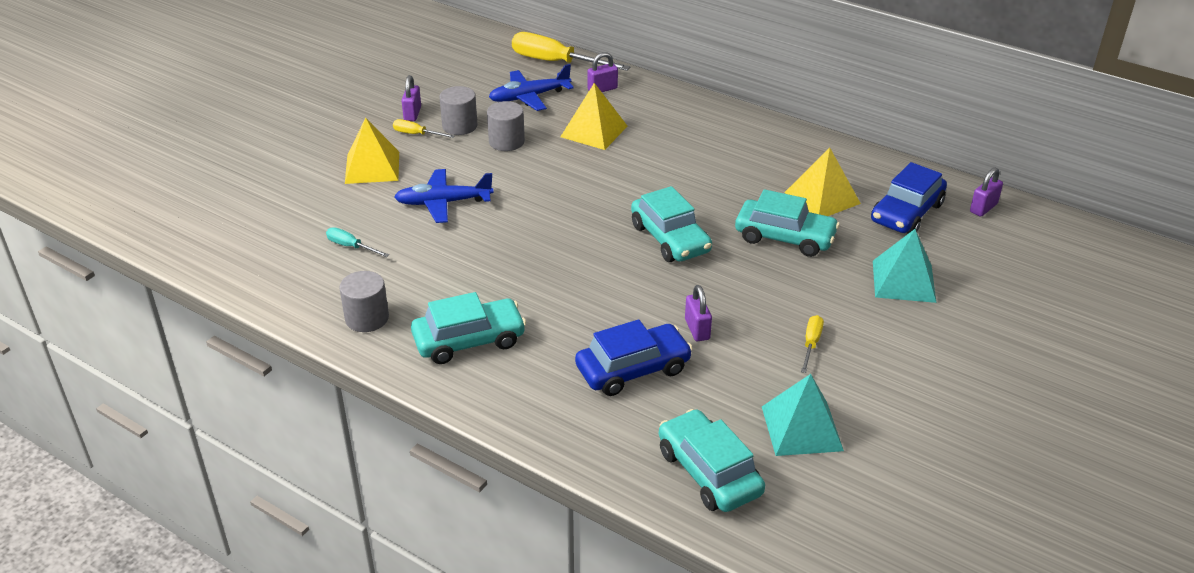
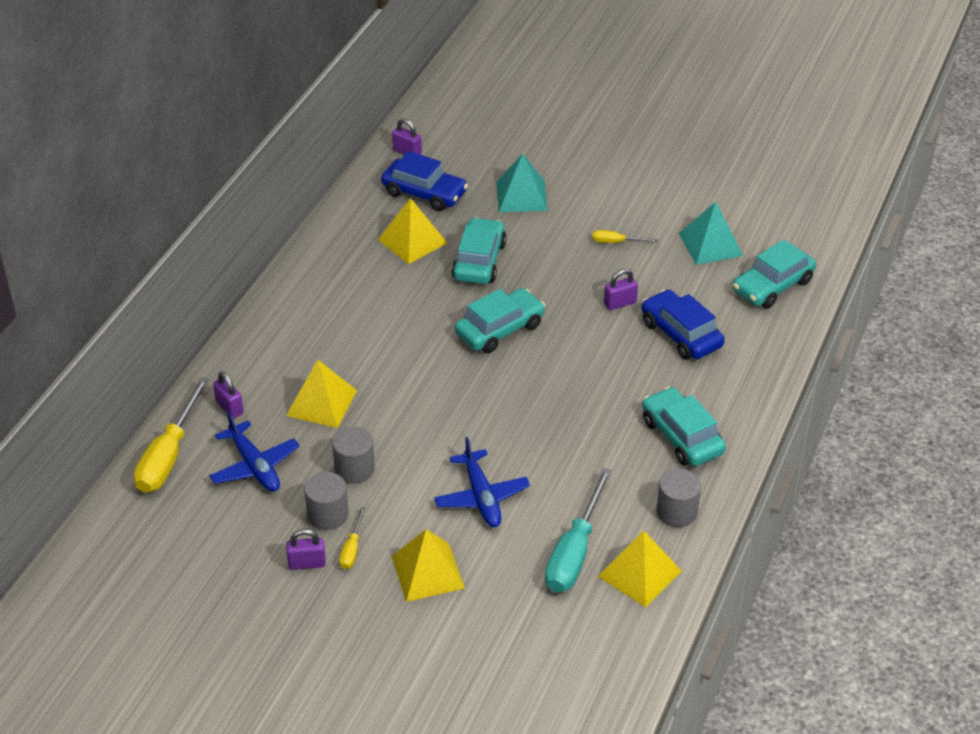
camera: 100 degrees left, 5 degrees up
turquoise screwdriver [326,227,389,257] -> turquoise screwdriver [545,468,612,592], size x2.10
none -> yellow pyramid [598,531,681,607]

